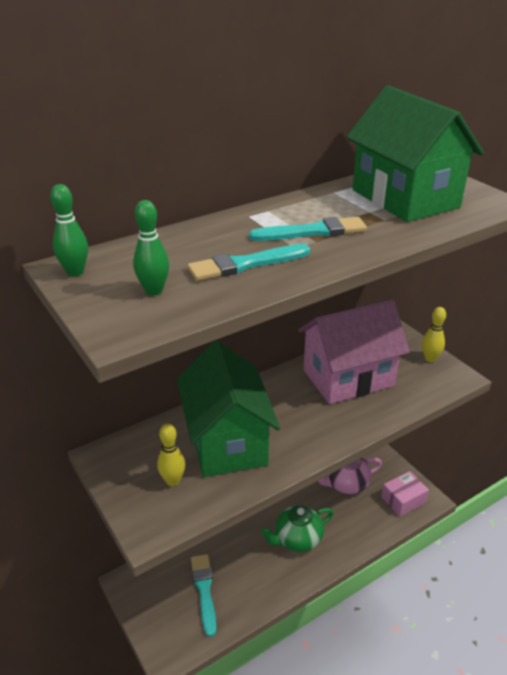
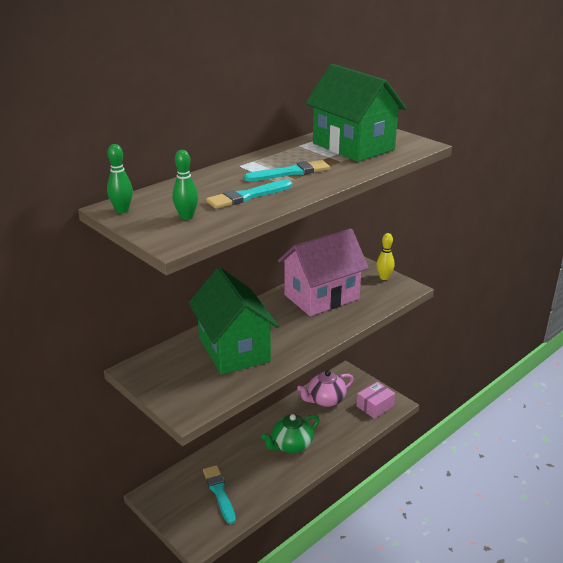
camera: 10 degrees left, 5 degrees down
yellow bowling pin [157,424,185,486] -> none

